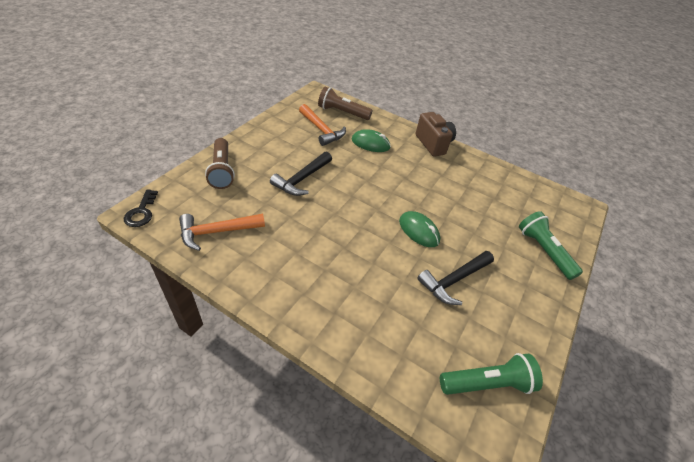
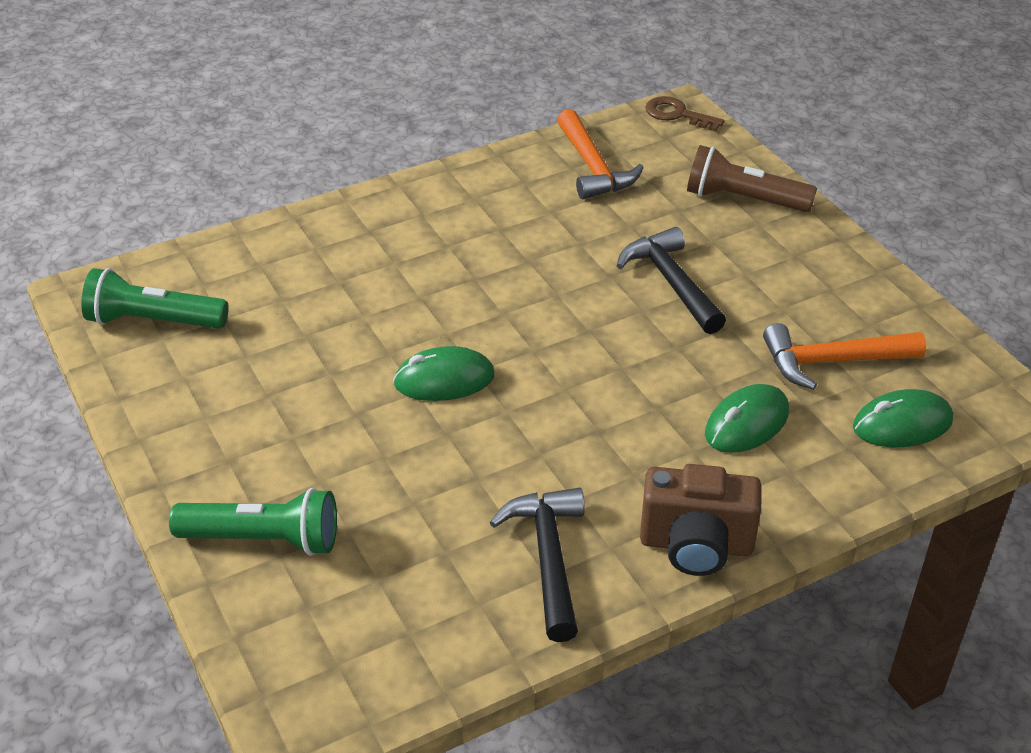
camera: 125 degrees right, 5 degrees down
black key [124,190,158,227] -> brown key [645,96,725,131]
orange hammer [179,214,265,251] -> orange hammer turned 150 degrees clockwise [557,109,644,199]
brown flashlight [318,86,373,120] -> green mouse [853,389,953,447]
black hammer [417,251,494,305] -> black hammer moved to [490,487,584,642]
green flashlight [440,353,543,395] -> green flashlight turned 75 degrees clockwise [81,268,229,329]

